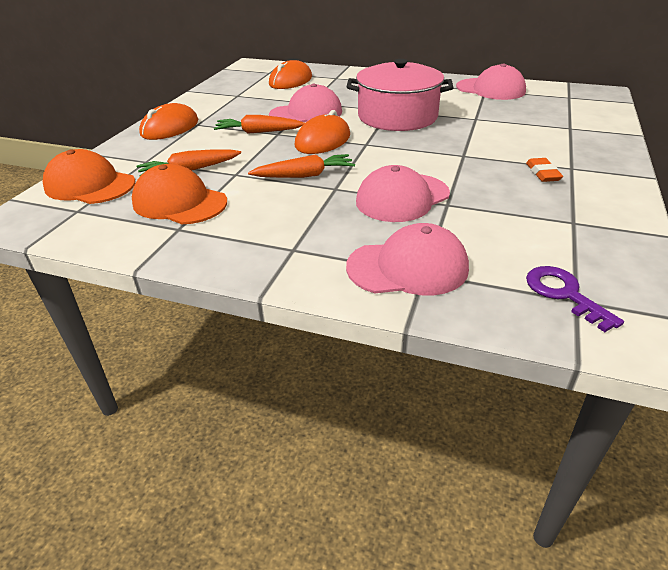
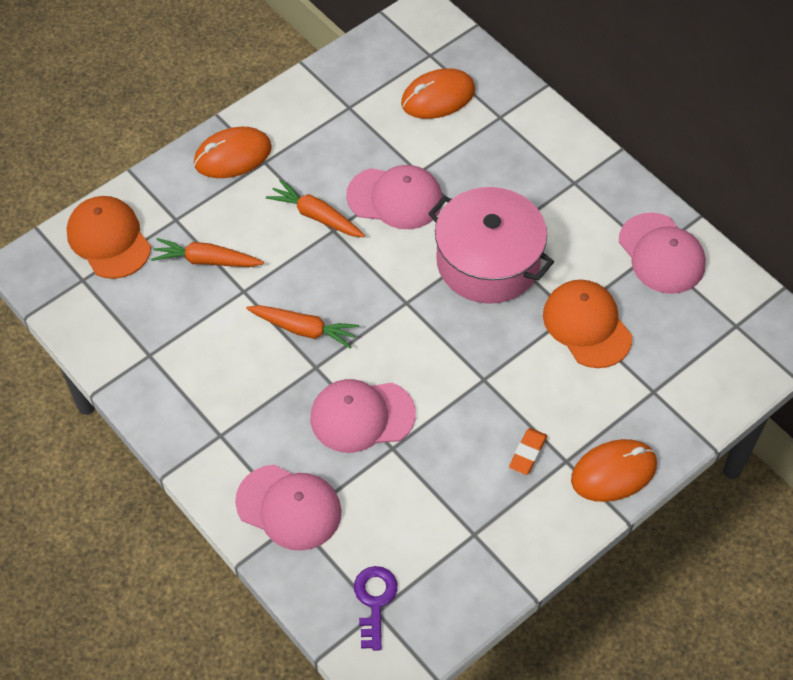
camera: 30 degrees right, 20 degrees up
orange cap [132,164,227,224] -> orange cap moved to [543,280,632,368]
orange mouse [295,110,350,154] -> orange mouse moved to [571,439,657,502]

